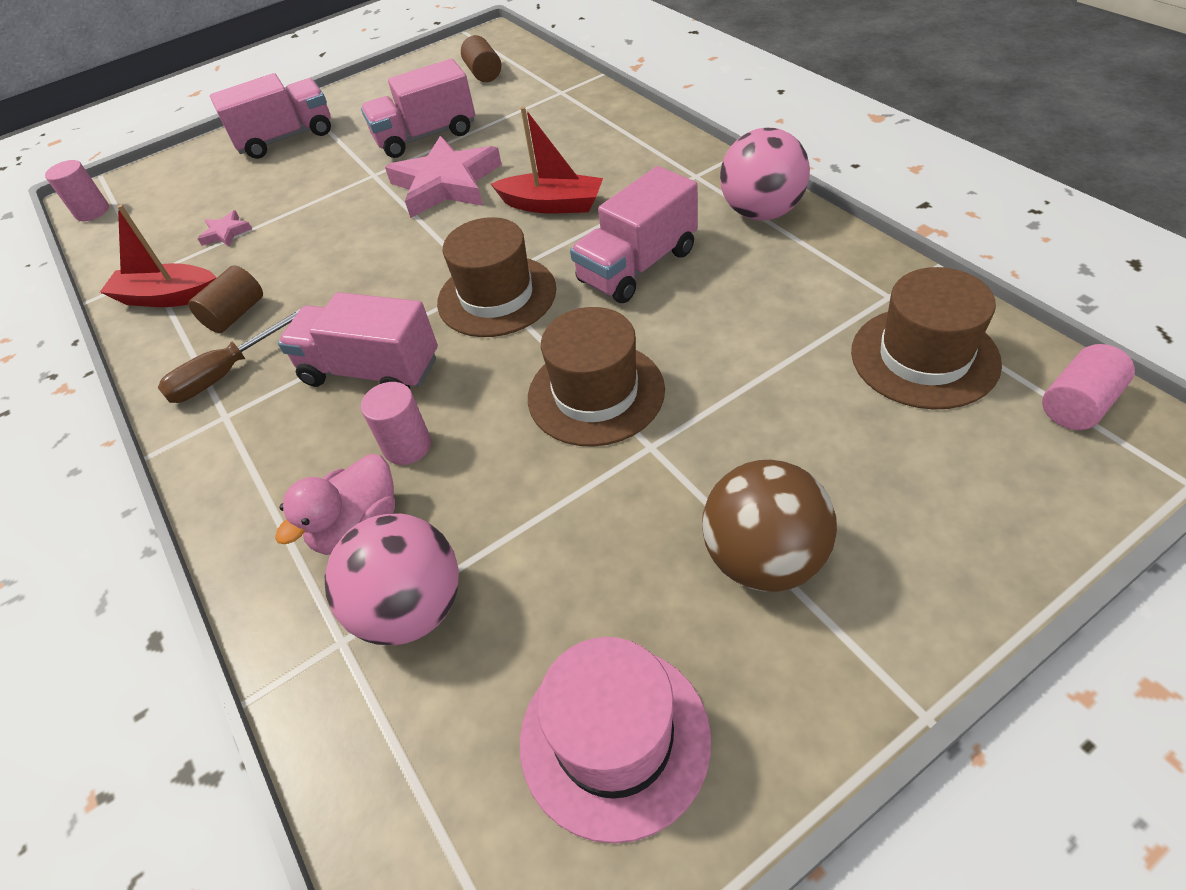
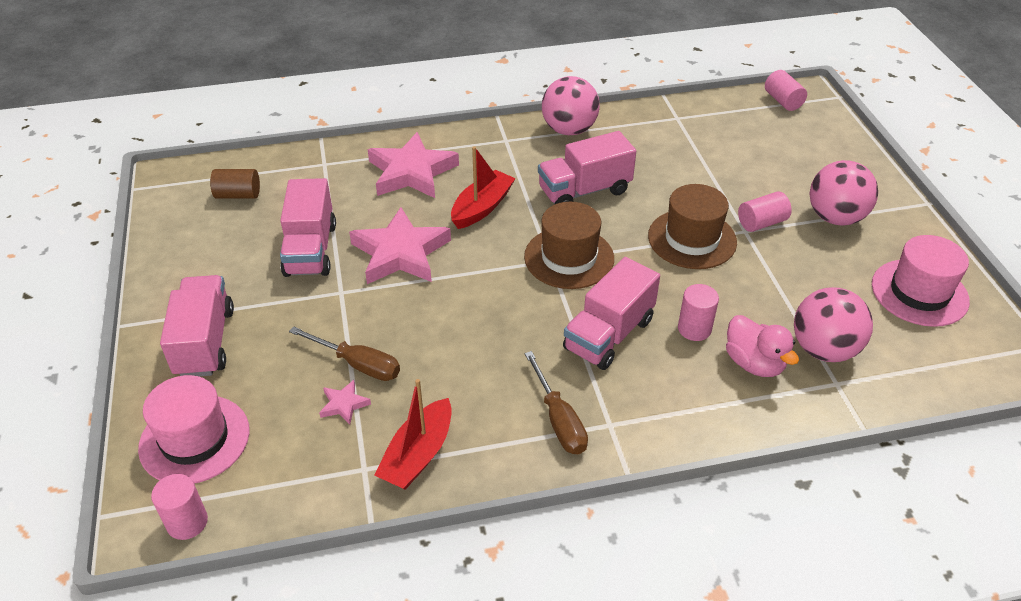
camera: 75 degrees left, 5 degrees down
brown cylinder [188,265,263,333] -> none
pink truck [570,166,698,303] -> pink truck turned 90 degrees clockwise [538,131,636,204]
brown ball [702,460,837,592] -> pink ball [809,160,878,226]
brown hat [851,267,1002,409] -> none
none -> pink hat [138,375,250,484]
none -> brown screwdriver [289,326,400,381]
none -> pink star [368,132,459,198]
none -> pink cylinder [738,191,792,232]

